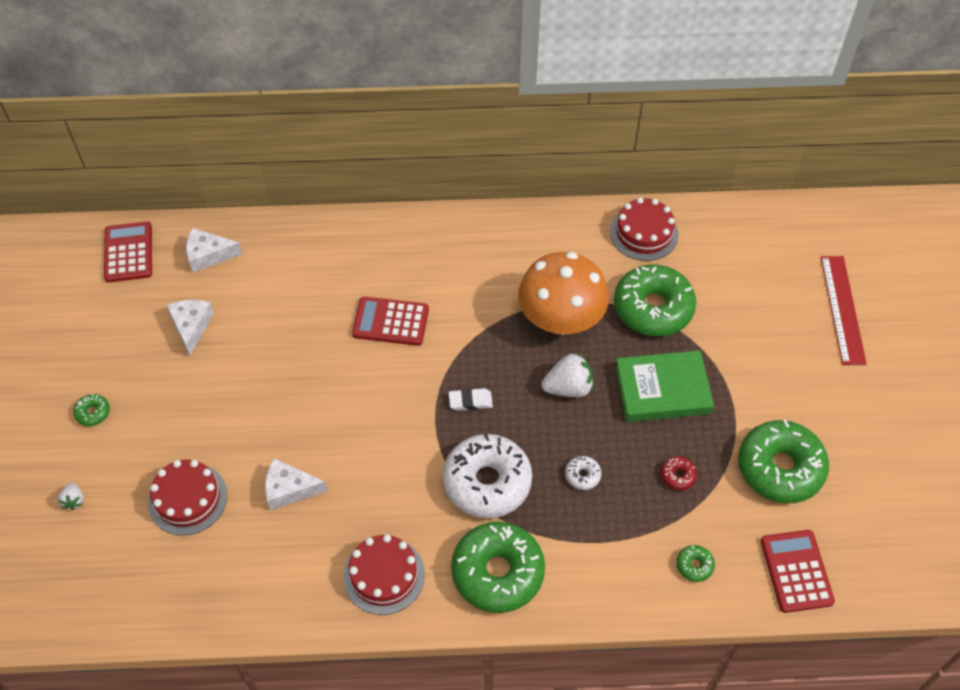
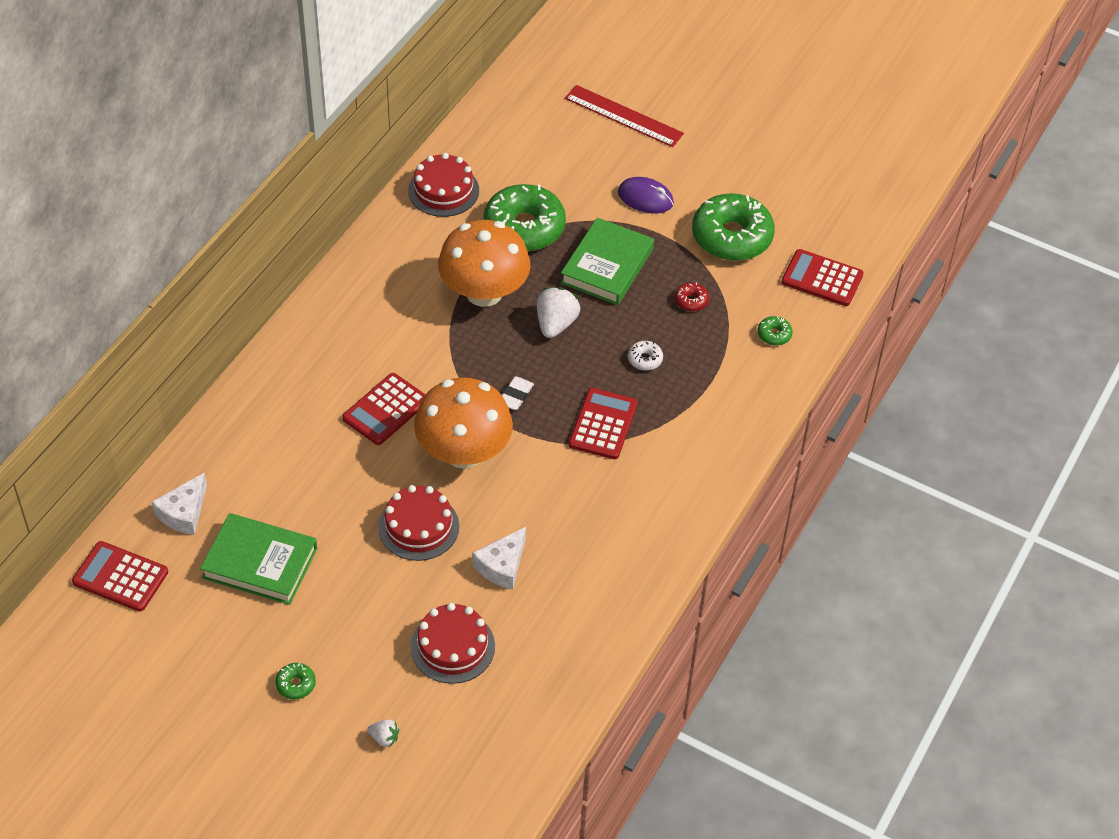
camera: 60 degrees left, 5 degrees down
white cheese [166,300,214,356] -> green book [200,513,317,605]
red cake [343,534,425,615] -> red cake moved to [378,485,459,561]
white donut [443,434,532,518] -> red calculator [569,388,638,459]
green donut [451,522,545,613] -> none
none -> orange mushroom [414,377,513,469]
none -> purple mouse [618,177,674,213]

